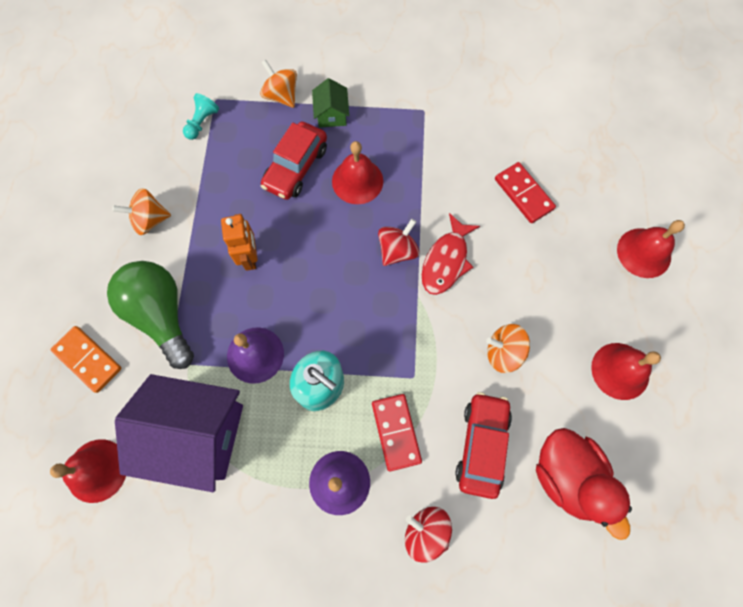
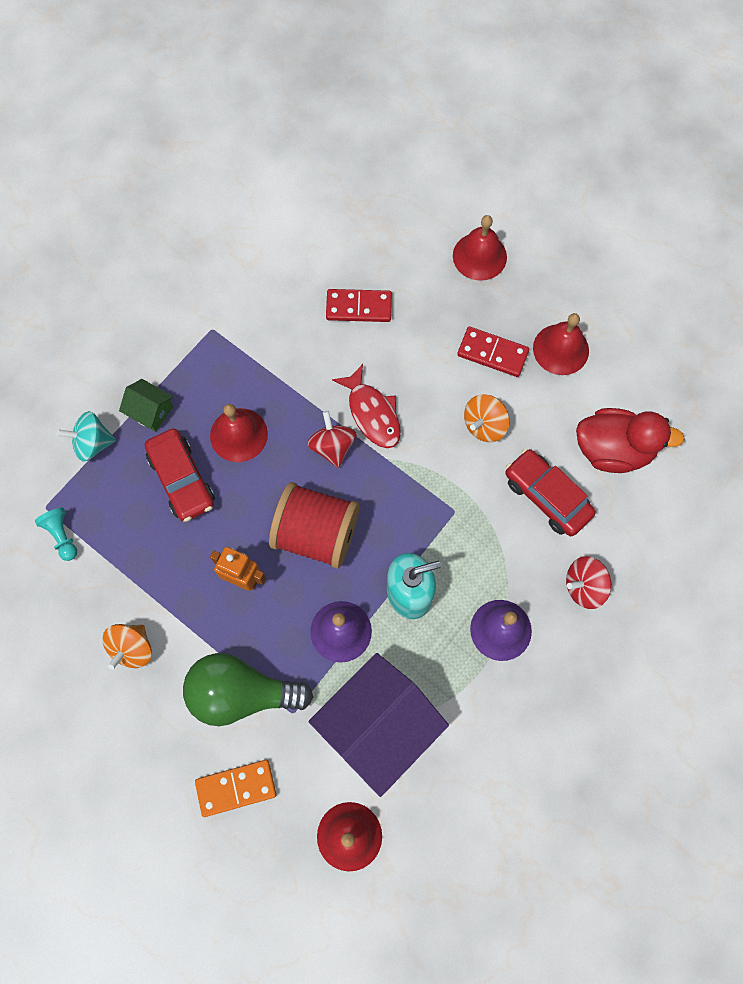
camera: 55 degrees left, 0 degrees up
orange spinning top [260,60,297,108] -> turquoise spinning top [57,411,116,461]
red domino [372,394,422,471] -> red domino moved to [457,327,529,377]
none -> red spool [269,482,359,569]

